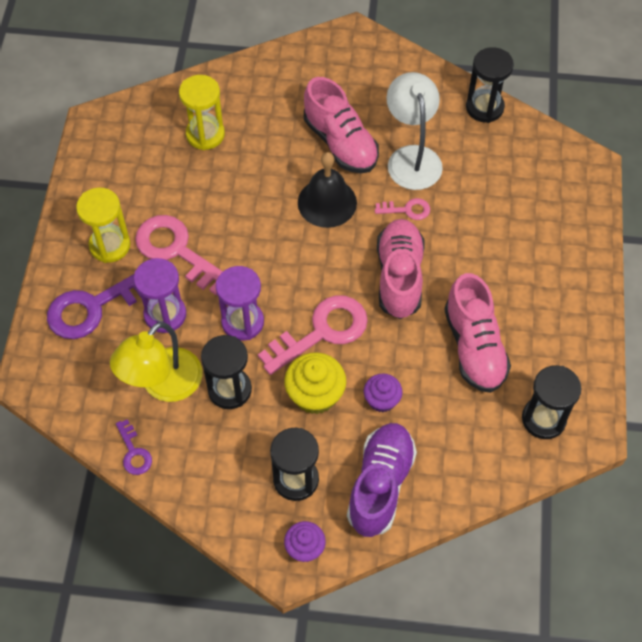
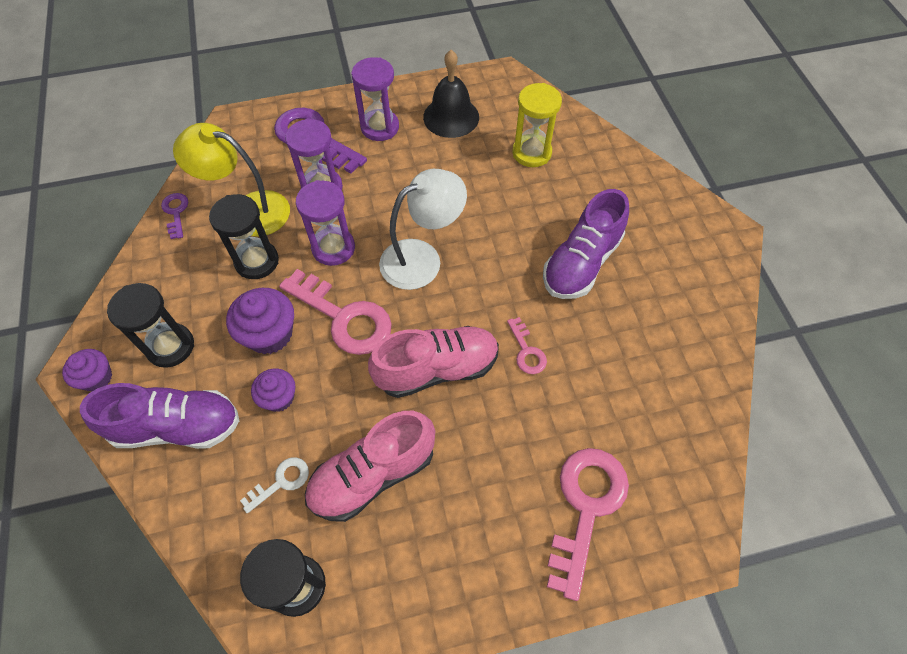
camera: 70 degrees right, 0 degrees up
yellow hourglass [76,188,130,263] -> purple hourglass [351,57,399,141]
purple key [116,419,152,475] -> purple key turned 120 degrees clockwise [161,193,188,239]
pink key [135,215,223,296] -> pink key moved to [547,448,629,601]
yellow cupcake [284,352,346,414] -> purple cupcake [226,288,294,354]
black bell [298,152,357,228] -> black bell moved to [423,50,479,138]
pink shoe [304,77,379,173] -> purple shoe [543,189,629,299]
white lamp [386,72,443,190] -> white lamp moved to [379,169,467,290]
black hourglass [466,47,514,123] -> none
none -> white key [240,457,309,513]

